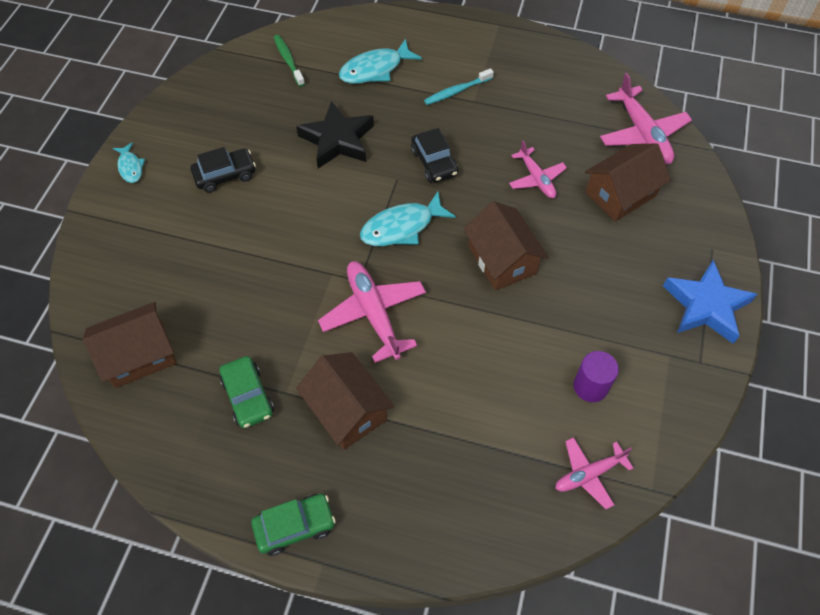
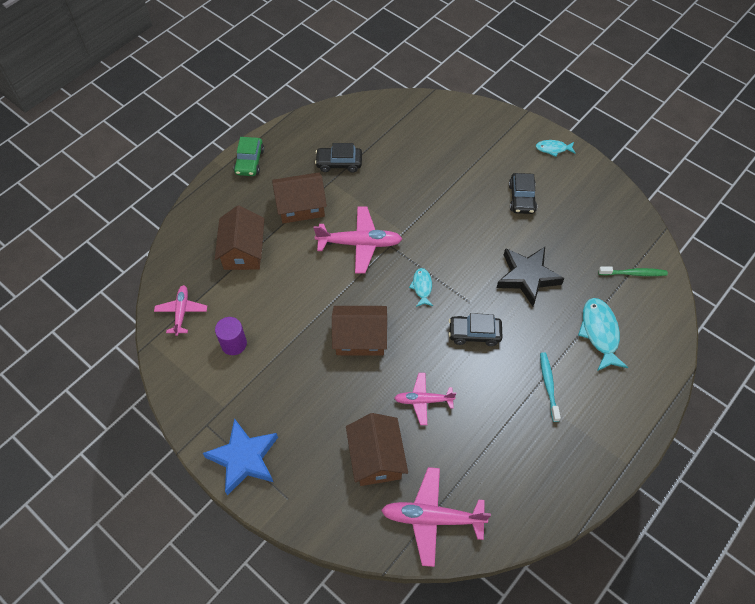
camera: 115 degrees right, 0 degrees up
brown house [83,302,177,388] -> brown house moved to [215,205,264,270]
green car [219,356,274,428] -> black car [315,143,362,173]
turquoise fish [360,192,456,246] -> turquoise fish [409,268,433,307], size x0.57

